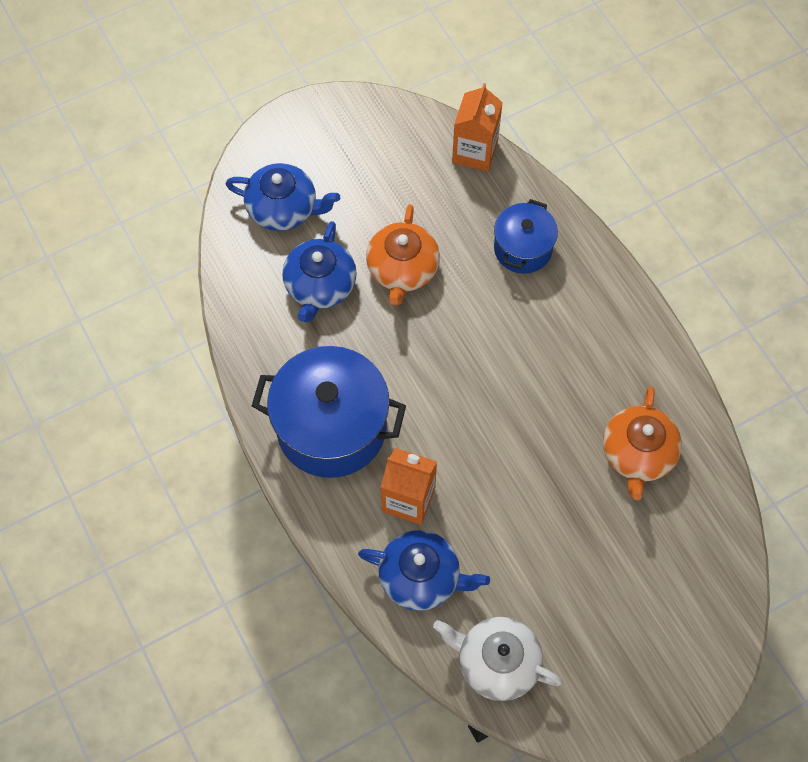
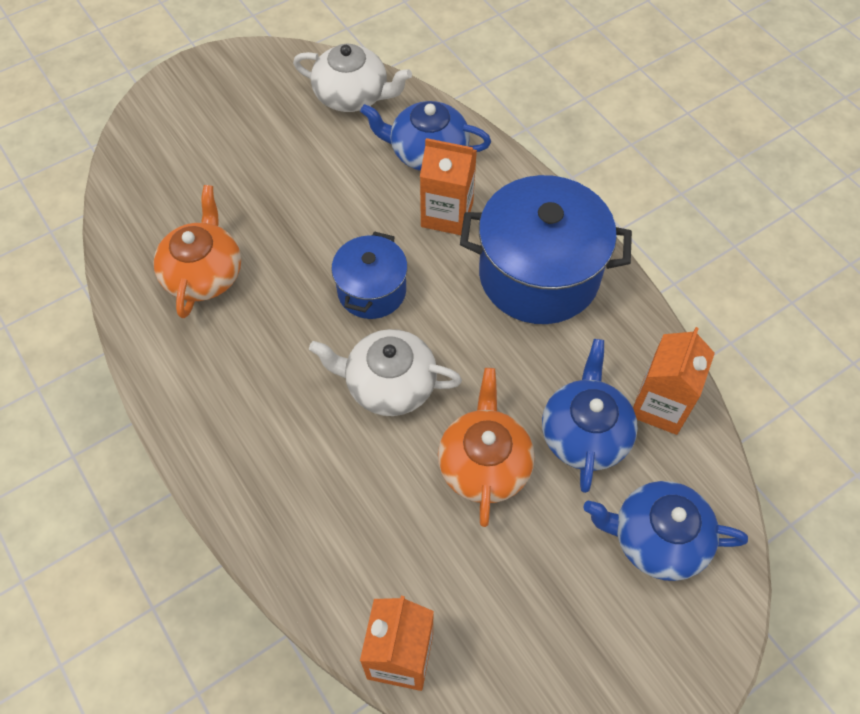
camera: 175 degrees right, 5 degrees down
blue pot [494,199,558,274] -> blue pot moved to [331,231,408,319]
none -> white teapot [309,329,462,416]
none -> orange carton [633,327,715,435]

